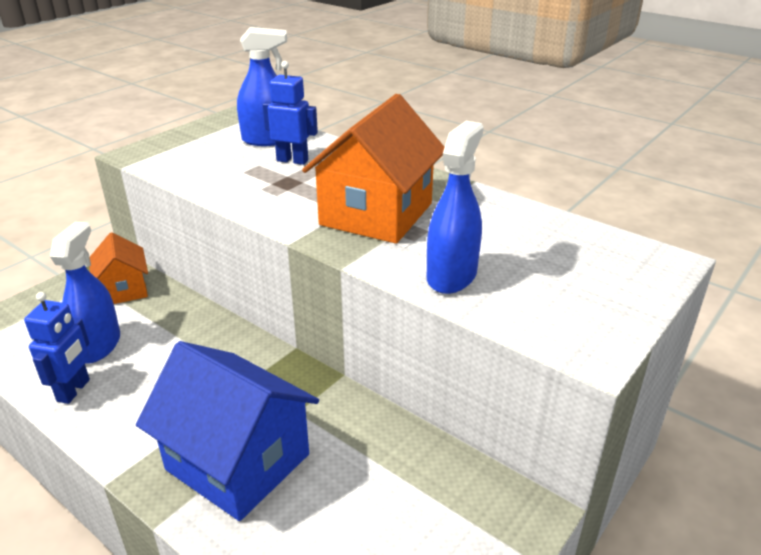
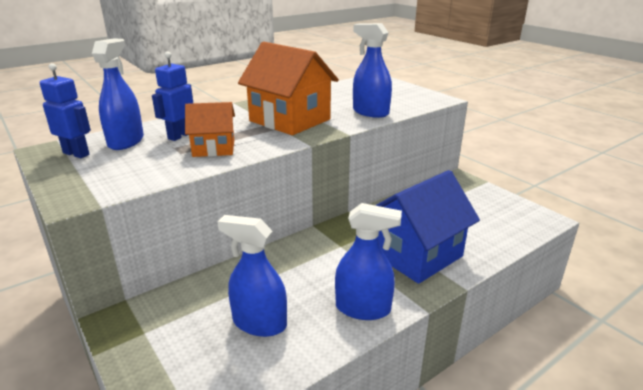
camera: 75 degrees left, 5 degrees down
blue robot [24,292,90,404] -> blue robot moved to [40,63,91,158]
orange house [89,232,148,304] -> orange house moved to [185,102,235,157]
none -> blue spray bottle [335,203,402,320]

